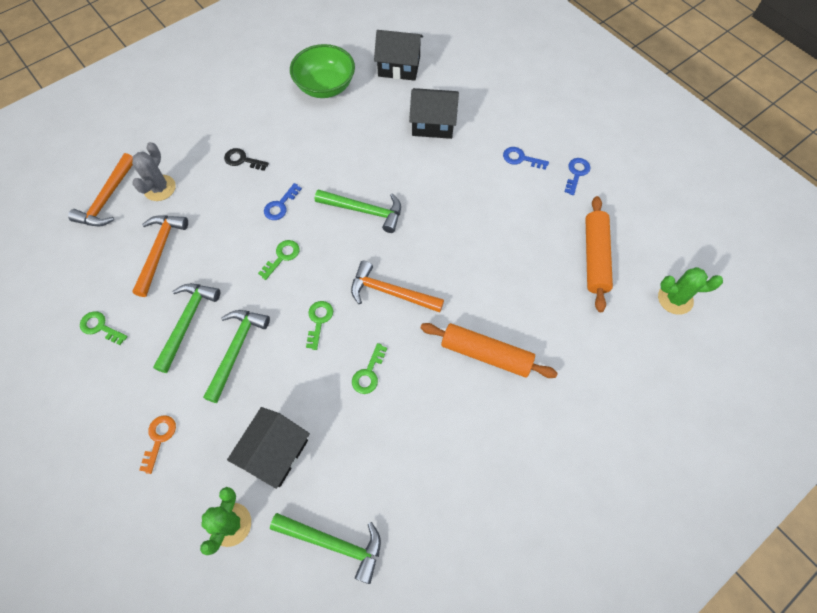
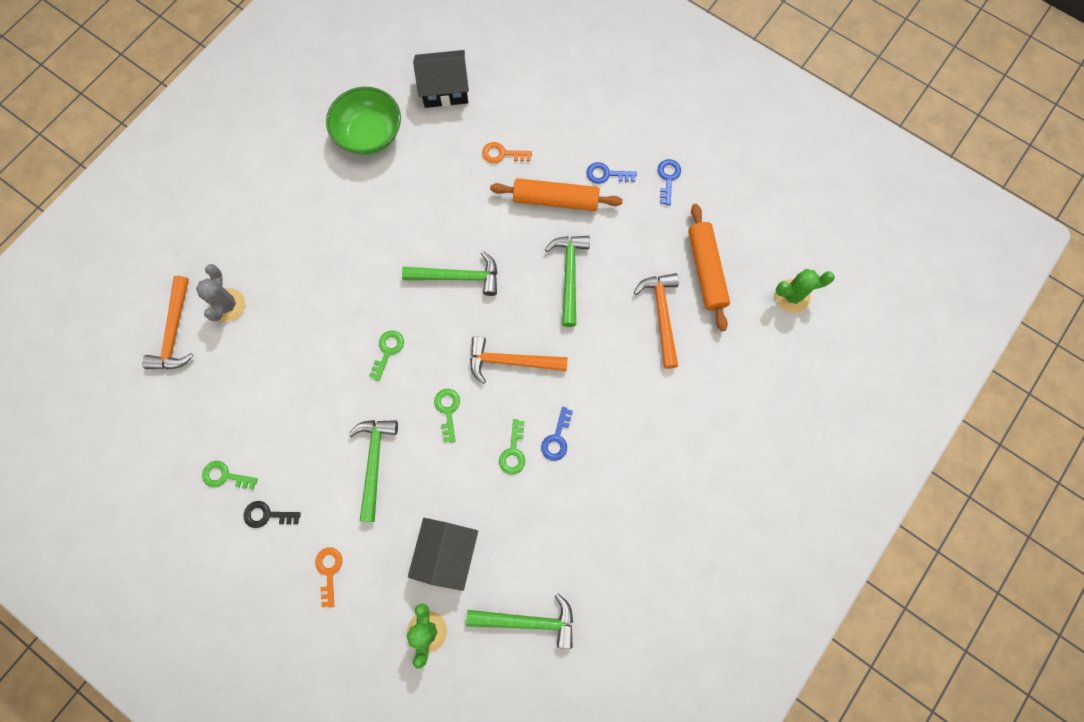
camera: 15 degrees left, 10 degrees up
orange hammer [132,215,188,297] -> orange hammer moved to [634,273,679,369]
green hammer [153,284,220,373] -> green hammer moved to [545,236,590,327]
black key [224,148,269,171] -> black key moved to [244,501,301,528]
blue key [264,183,302,220] -> blue key moved to [541,407,573,461]
black house [409,88,459,139] -> orange key [482,142,532,163]
orange rolling pin [421,323,558,378] -> orange rolling pin moved to [490,178,623,211]

